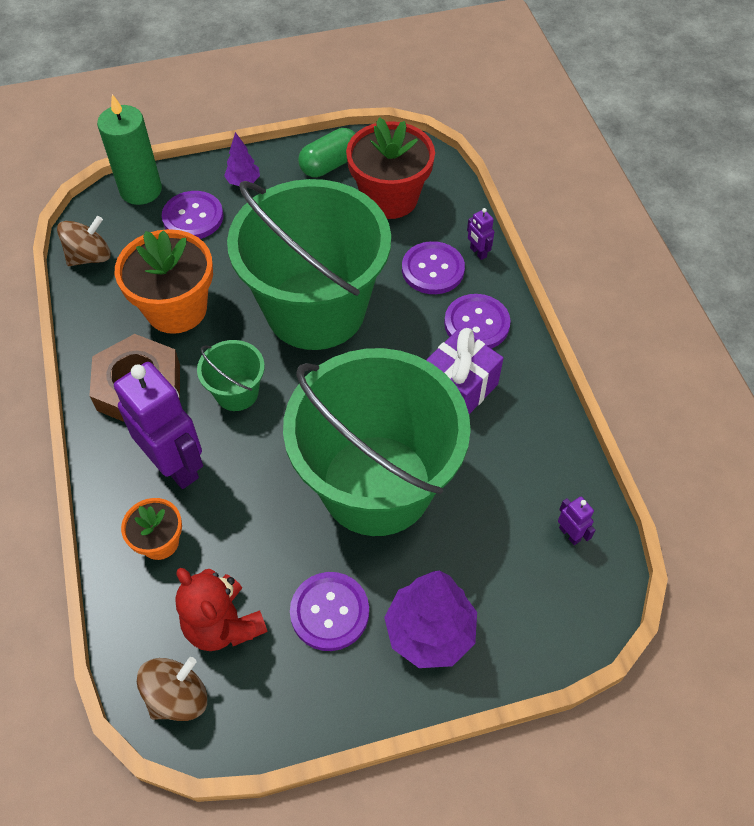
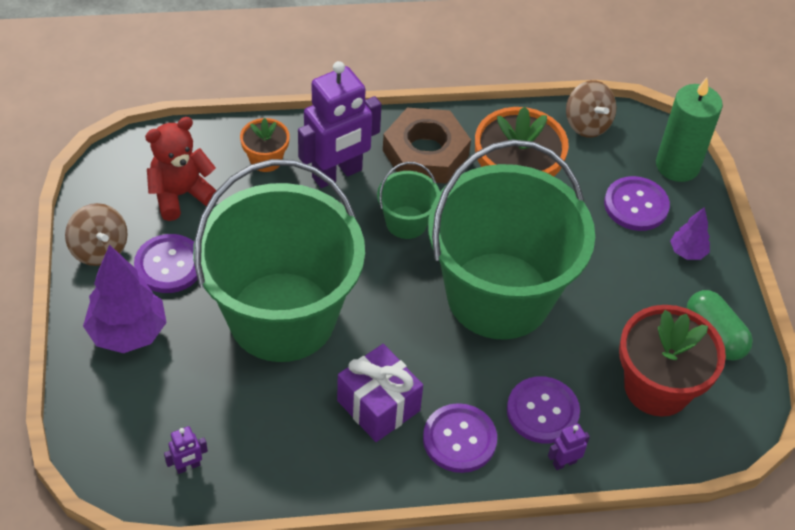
camera: 95 degrees right, 5 degrees down
brown spinning top [137,657,207,721] -> brown spinning top moved to [65,203,128,266]

